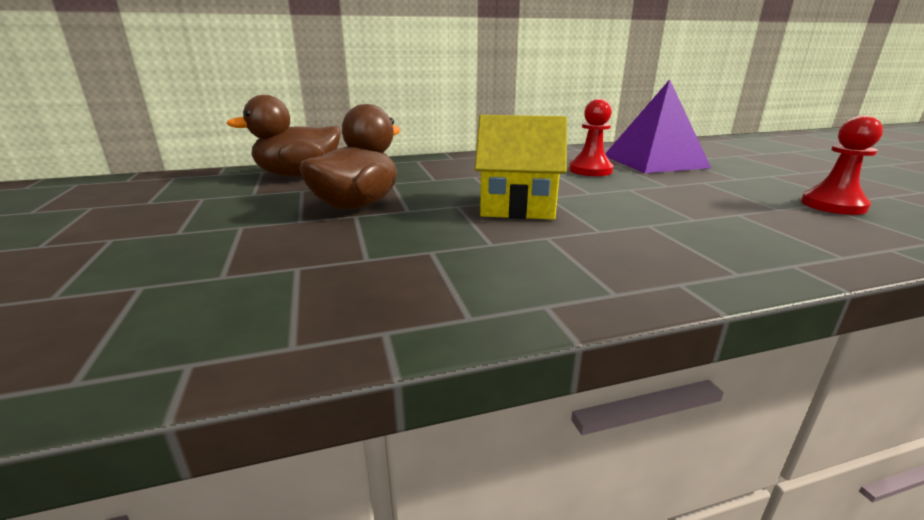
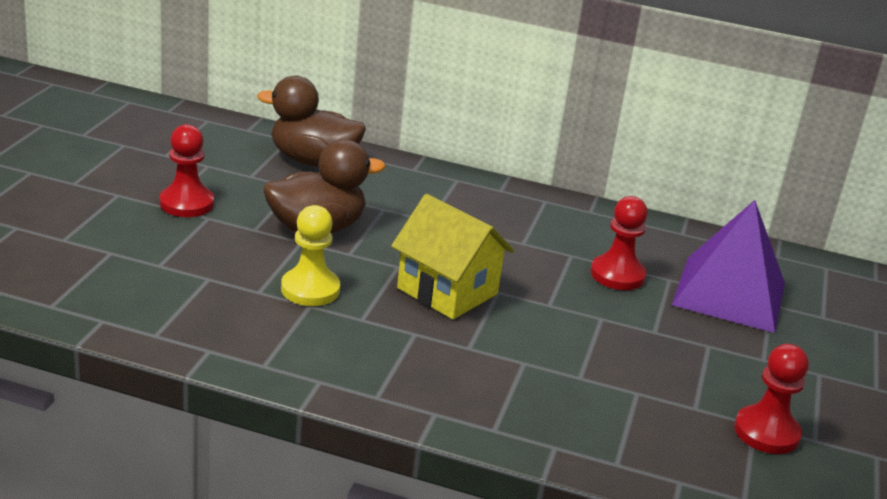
camera: 30 degrees right, 5 degrees up
none -> red pawn [159,124,214,217]
none -> yellow pawn [281,205,340,306]

